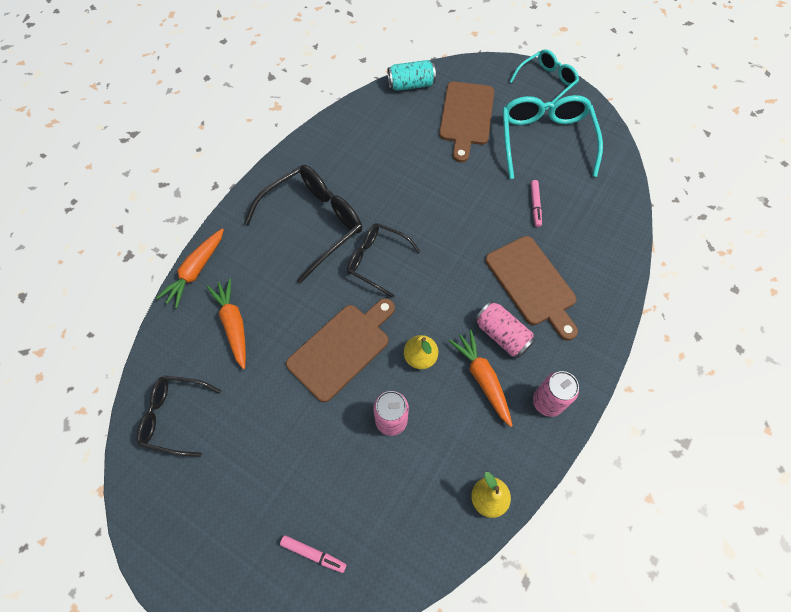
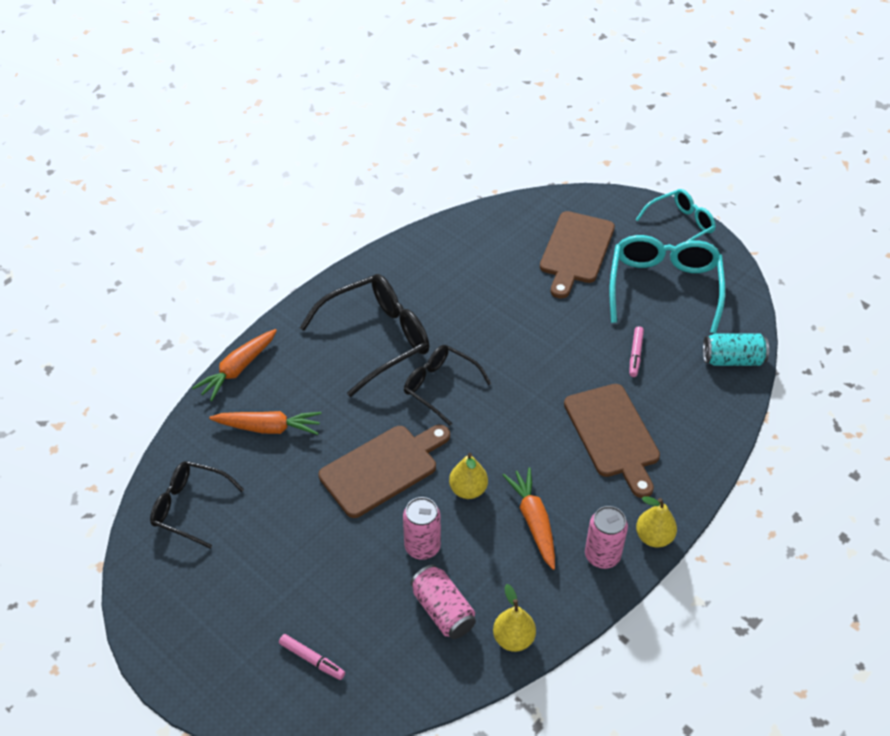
camera: 10 degrees right, 15 degrees down
orange carrot [207,278,246,369] -> orange carrot turned 105 degrees clockwise [209,411,321,435]
turquoise can [387,60,436,91] -> turquoise can moved to [703,333,769,366]
pink can [475,301,535,358] -> pink can moved to [411,565,476,639]
none -> yellow pear [636,496,677,547]

